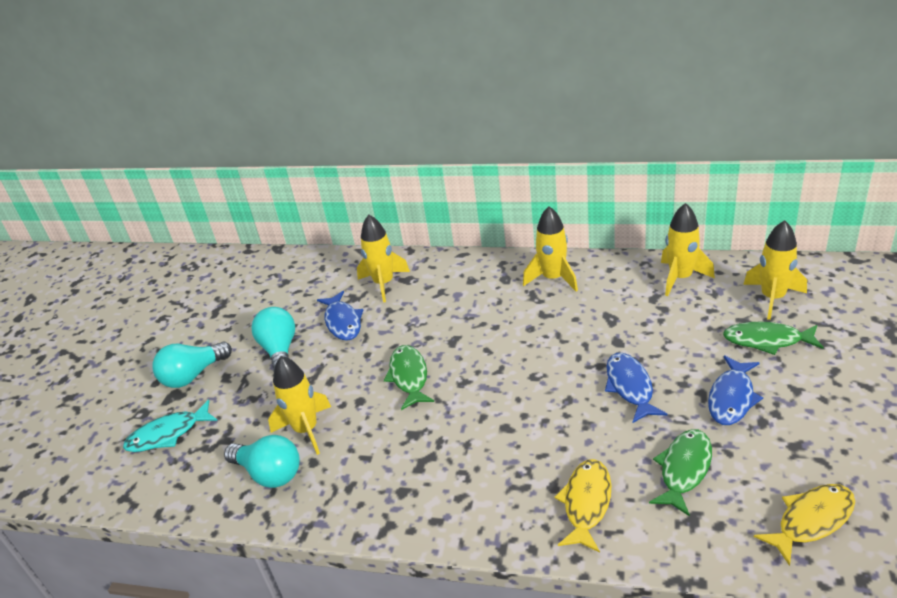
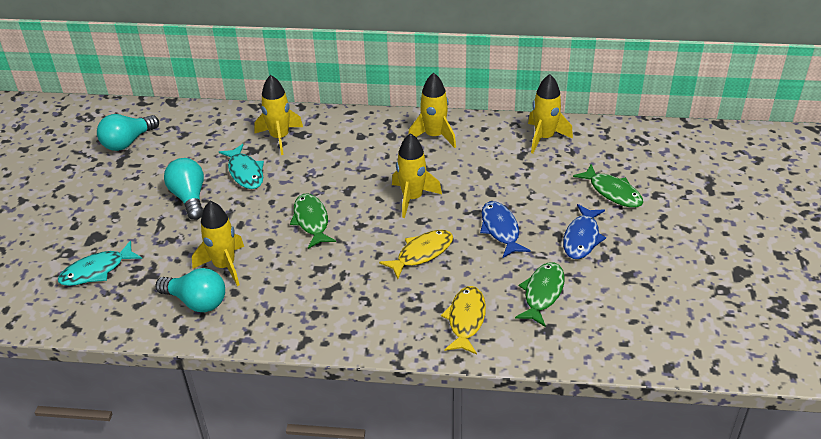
camera: 10 degrees left, 5 degrees up
turquoise light bulb [153,342,232,388] -> turquoise light bulb moved to [97,114,159,151]
blue fish [317,291,363,341] -> turquoise fish [219,144,264,189]
green fish [723,322,824,355] -> green fish turned 135 degrees counterclockwise [573,164,643,208]
yellow rocket [743,220,807,320] -> yellow rocket moved to [392,133,442,218]
yellow fish [754,484,855,566] -> yellow fish moved to [379,230,453,279]

